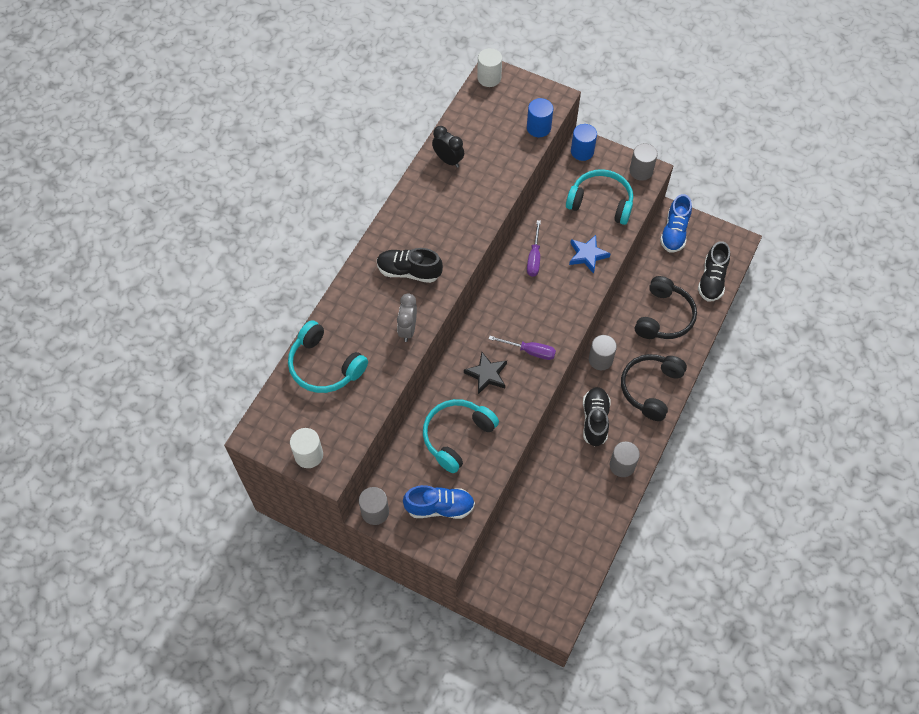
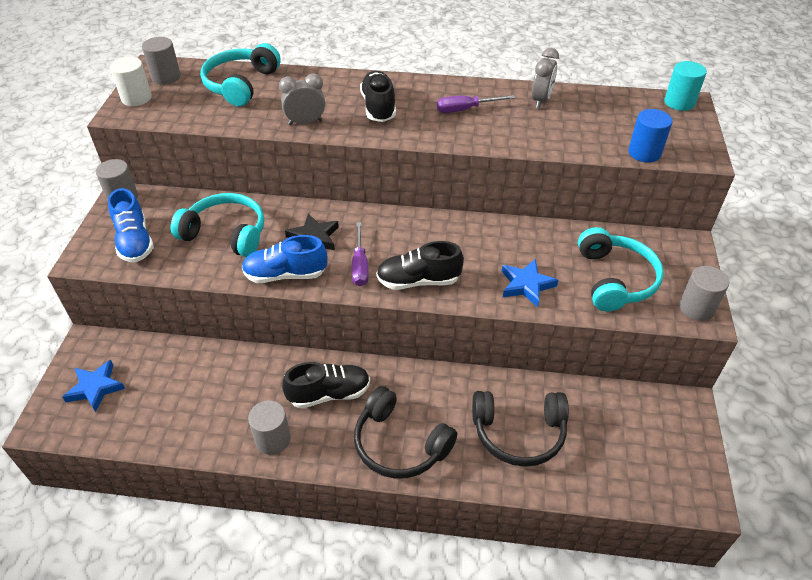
camera: 70 degrees right, 15 degrees down
black clock [432,126,464,168] -> grey clock [532,48,559,108]
white cylinder [477,48,502,87] -> turquoise cylinder [665,61,707,111]
purple screwdriver [527,220,541,277] -> purple screwdriver moved to [437,95,516,113]
blue cylinder [571,124,597,161] -> none
grey cylinder [589,335,617,370] -> grey cylinder moved to [142,37,181,85]
black headphones [621,354,687,421] -> black headphones turned 150 degrees counterclockwise [354,386,457,479]
blue shoe [660,194,692,253] -> blue shoe moved to [242,235,327,283]
black shoe [698,241,730,301] -> black shoe moved to [376,241,464,290]
none -> blue star [62,360,125,412]

